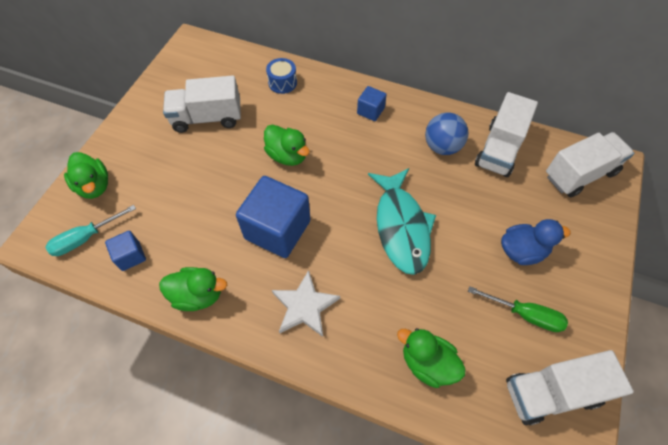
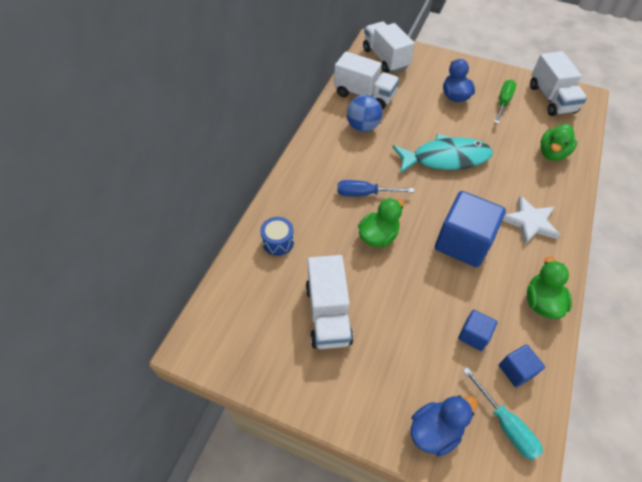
camera: 90 degrees left, 5 degrees down
green duck [64,152,108,199] -> blue duck [411,395,478,457]
blue cube [357,86,387,121] -> blue cube moved to [458,310,497,351]
none -> blue screwdriver [337,180,414,197]

